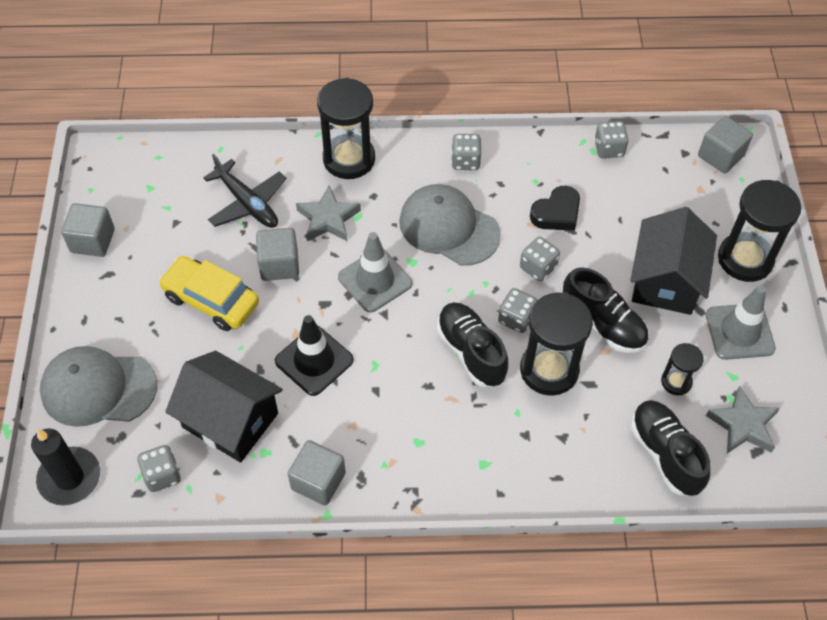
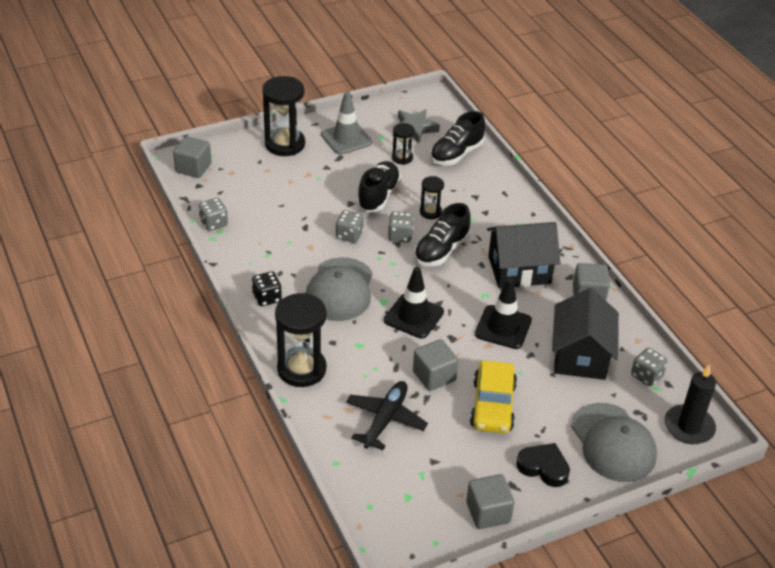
camera: 115 degrees left, 15 degrees down
grey star [296,186,361,241] -> none
grey traffic cone [338,232,412,312] -> black traffic cone [384,267,444,339]
grey dice [451,134,482,170] -> black dice [252,271,282,306]
black hourglass [520,292,593,396] -> black hourglass [420,176,444,219], size x0.52
black heart [530,186,580,230] -> black heart moved to [516,443,570,487]
black house [630,207,717,315] -> black house moved to [487,222,560,288]

